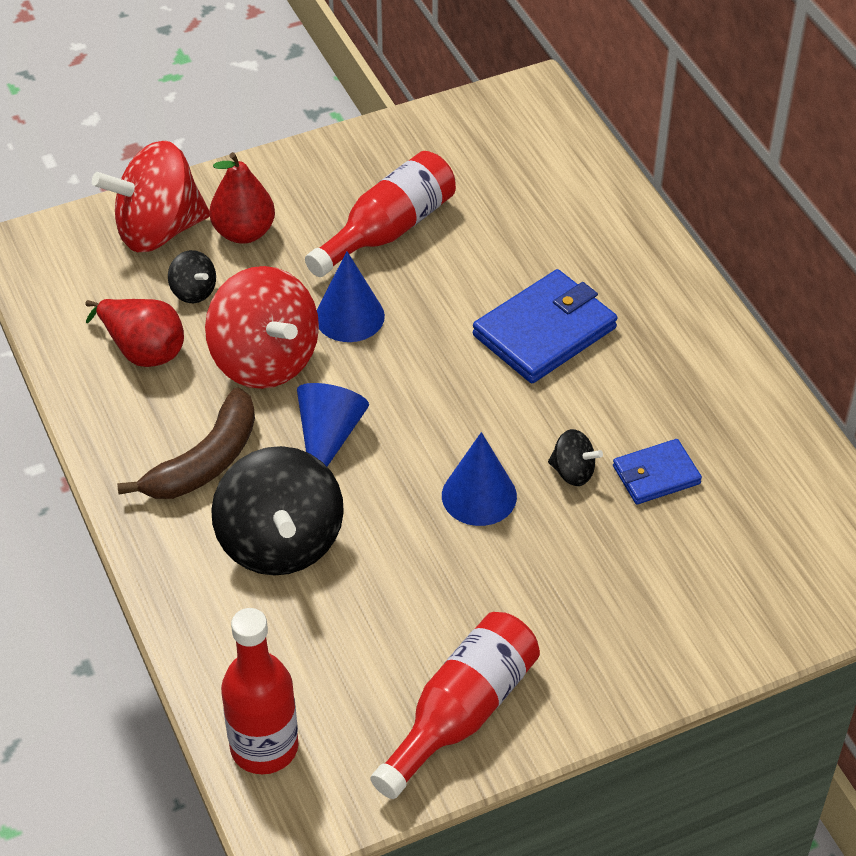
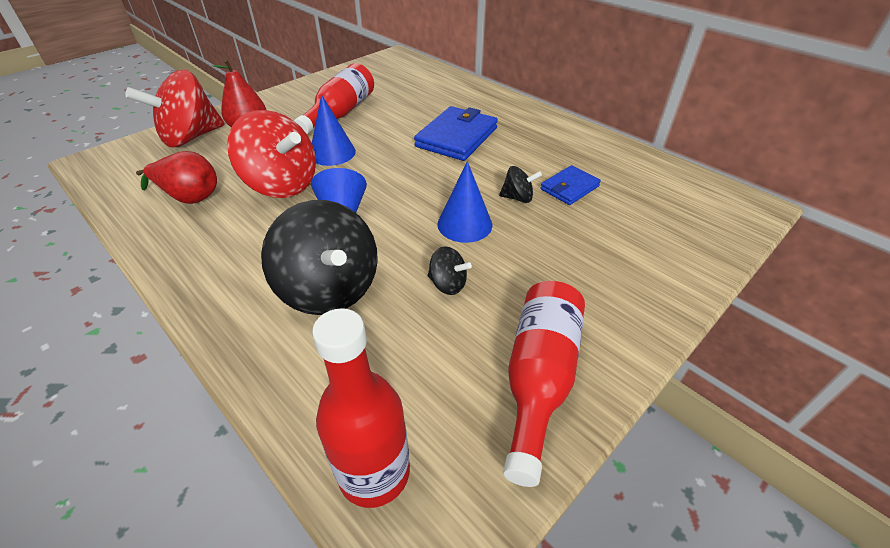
camera: 20 degrees left, 5 degrees down
brown banana [117,387,255,499] -> none
black spinning top [168,250,216,303] -> black spinning top moved to [428,246,472,295]

